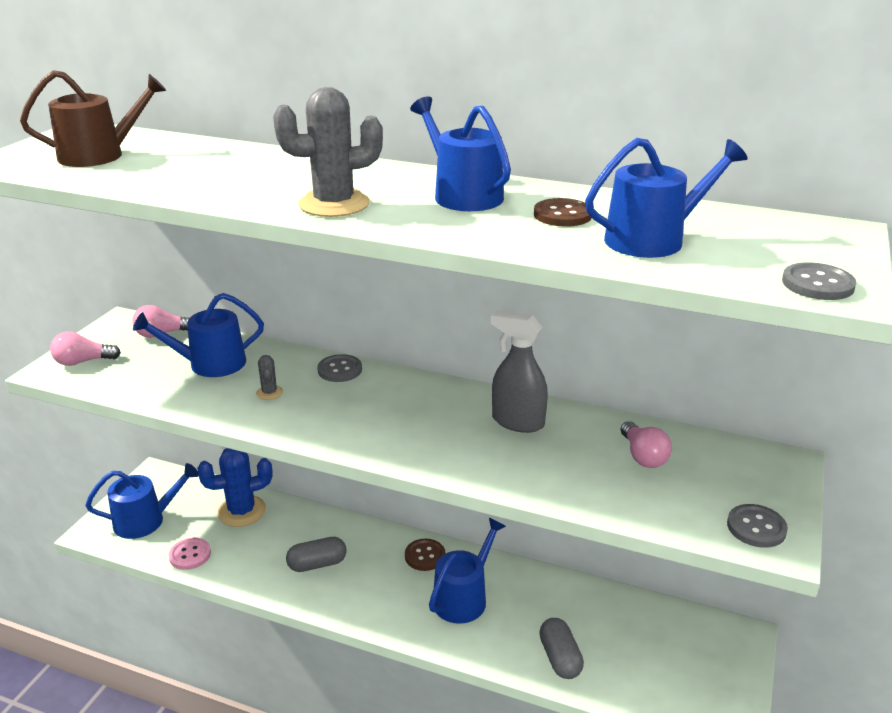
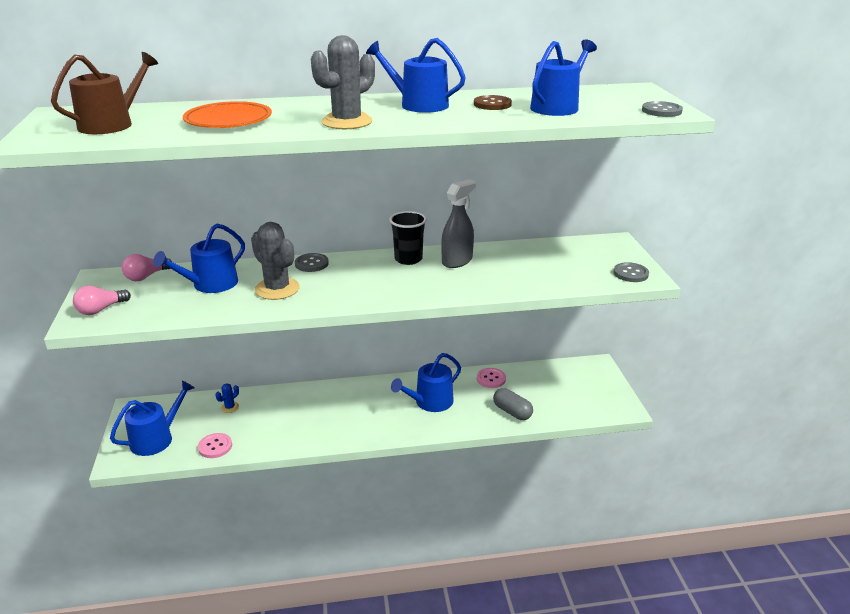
camera: 30 degrees left, 0 degrees up
blue cactus [197,448,272,527] -> blue cactus [215,384,239,413], size x0.46
grey cactus [256,355,283,400] -> grey cactus [251,222,300,300], size x2.18
grey capsule [286,537,347,572] -> none
brown button [405,539,445,571] -> none
blue watering can [429,518,506,624] -> blue watering can turned 135 degrees counterclockwise [391,353,461,412]
grey spray bottle [491,310,548,433] -> grey spray bottle turned 135 degrees clockwise [441,179,476,268]
pink light bulb [621,421,672,468] -> none
none -> orange plate [183,101,272,128]
none -> black cup [389,211,427,265]
none -> pink button [477,368,506,388]

